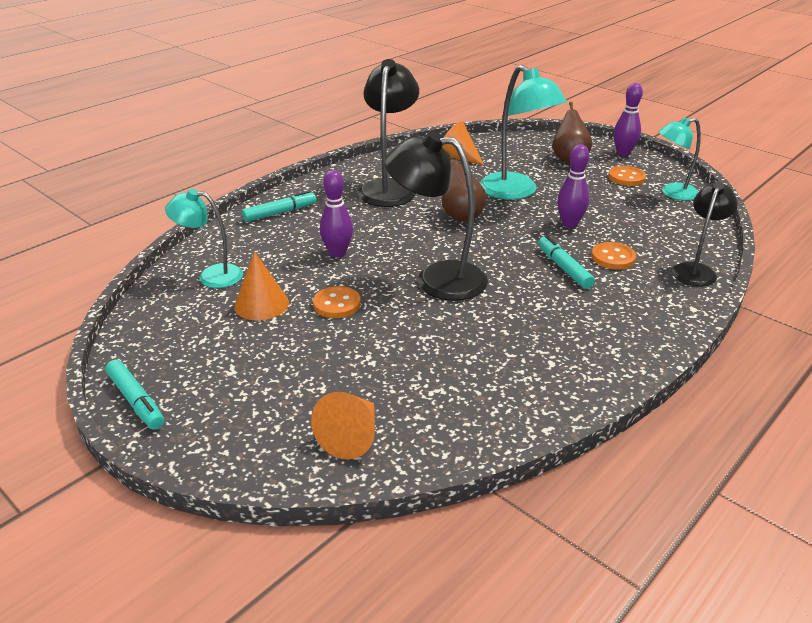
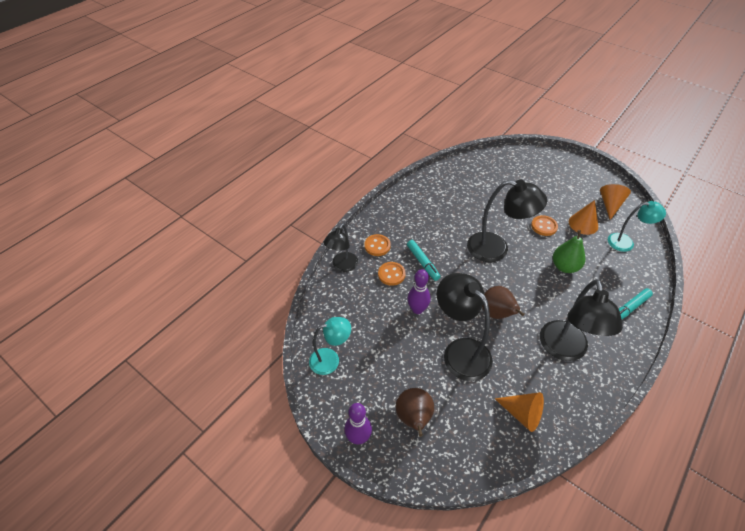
camera: 175 degrees right, 15 degrees up
turquoise marker [106,360,165,430] -> none
orange cone [311,392,375,460] -> orange cone moved to [600,184,631,220]
purple bowling pin [320,170,353,258] -> green pear [553,230,585,273]
turquoise lamp [480,65,567,200] -> black lamp [437,273,493,381]
orange button [608,166,646,186] -> orange button moved to [364,234,391,256]

